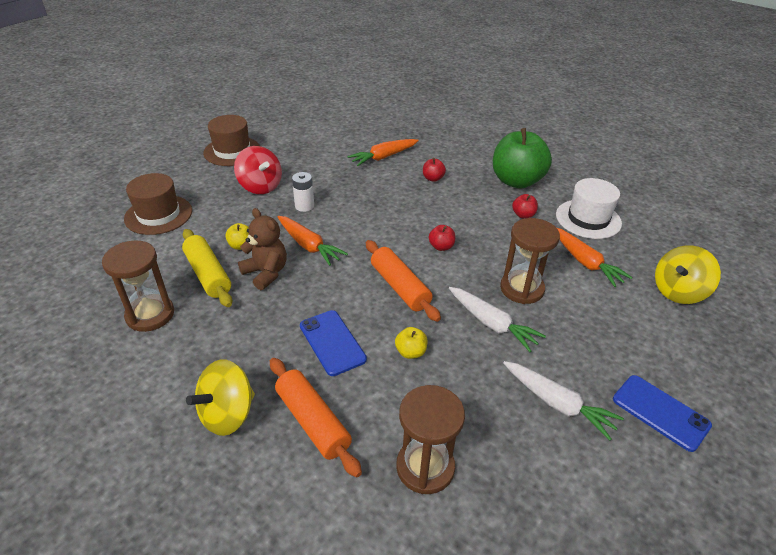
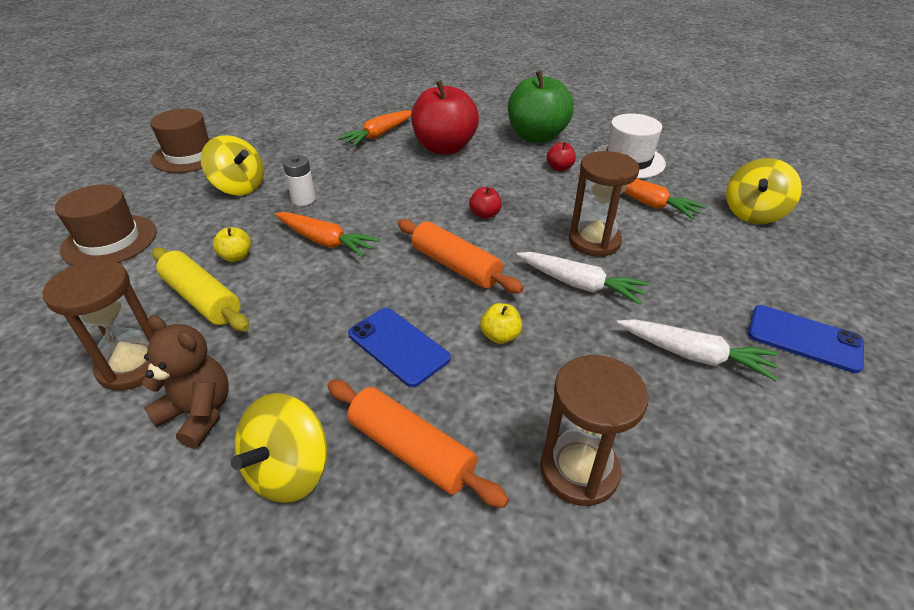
camera: 15 degrees left, 0 degrees up
red spinning top [234,146,282,194] -> yellow spinning top [200,135,264,196]
brown teddy bear [238,208,287,290] -> brown teddy bear moved to [142,315,229,449]
red apple [423,158,446,182] -> red apple [411,80,479,154], size x2.45

